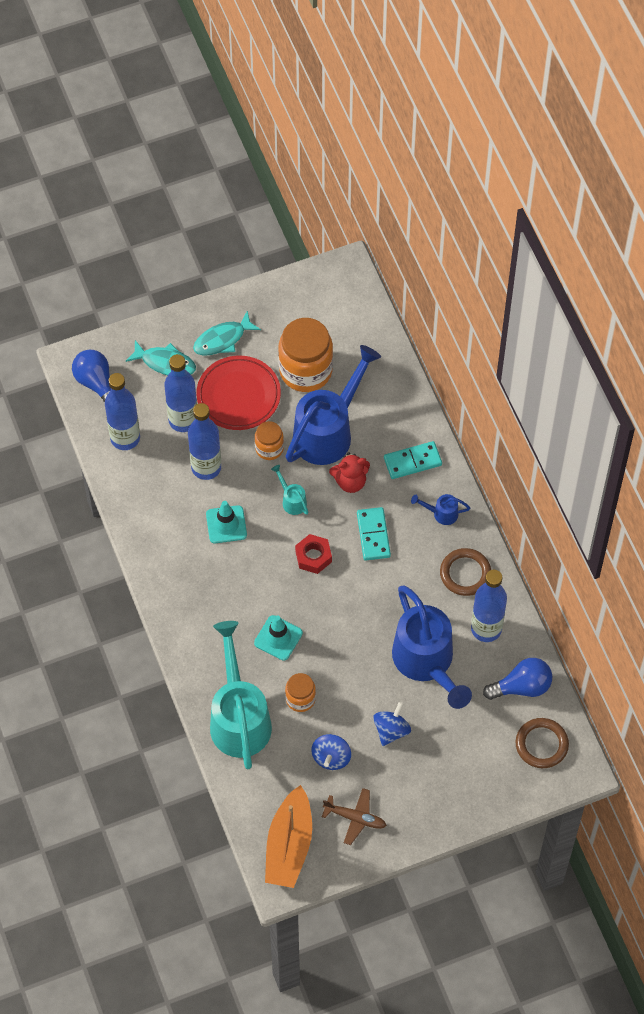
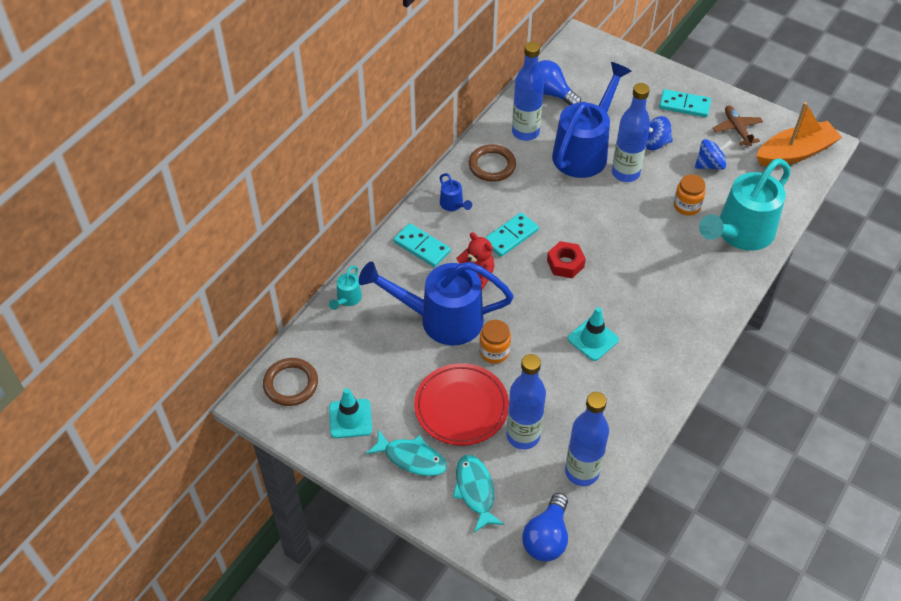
camera: 125 degrees left, 10 degrees down
blue bottle [188,403,221,480] -> blue bottle moved to [612,83,650,182]
turquoise traffic cone [254,615,303,661] -> turquoise traffic cone moved to [329,388,372,438]
turquoise watering can [271,465,309,515] -> turquoise watering can moved to [329,266,362,310]
orange jar [278,318,333,392] -> none
brown ring [516,718,569,768] -> brown ring moved to [263,358,318,406]
none -> turquoise domino [659,89,711,117]

